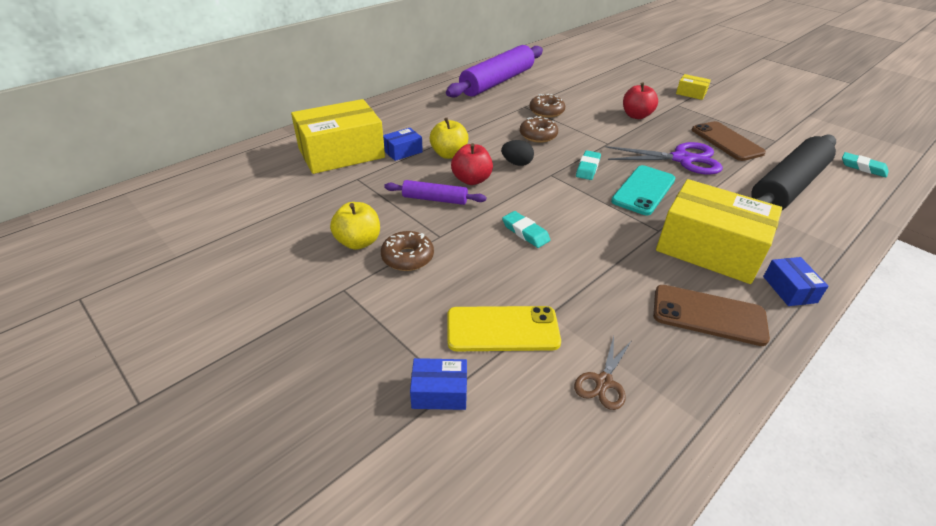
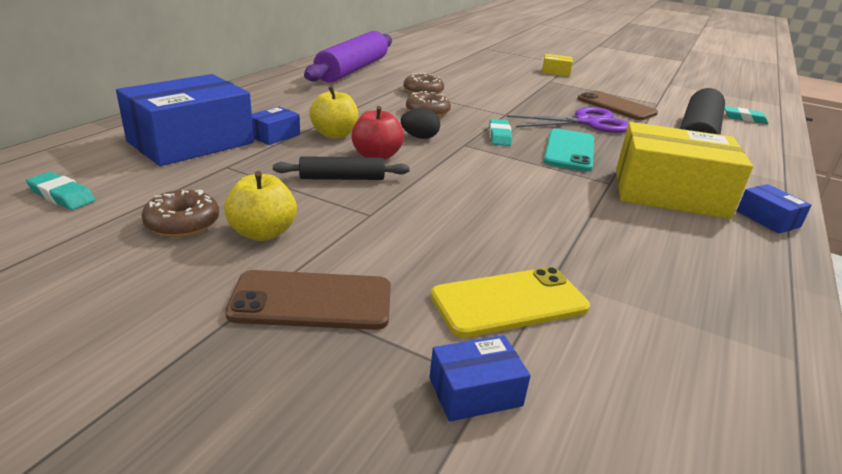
camera: 20 degrees left, 10 degrees down
yellow box [291,99,385,174] -> blue box [116,74,254,166]
brown donut [381,231,434,271] -> brown donut moved to [141,189,219,237]
purple rolling pin [384,180,486,205] -> black rolling pin [273,156,410,180]
turquoise eraser [502,211,550,248] -> turquoise eraser moved to [26,172,96,210]
brown scissors [574,336,631,410] -> none
red apple [623,82,658,119] -> none
brown phone [653,285,770,346] -> brown phone moved to [225,270,391,330]

